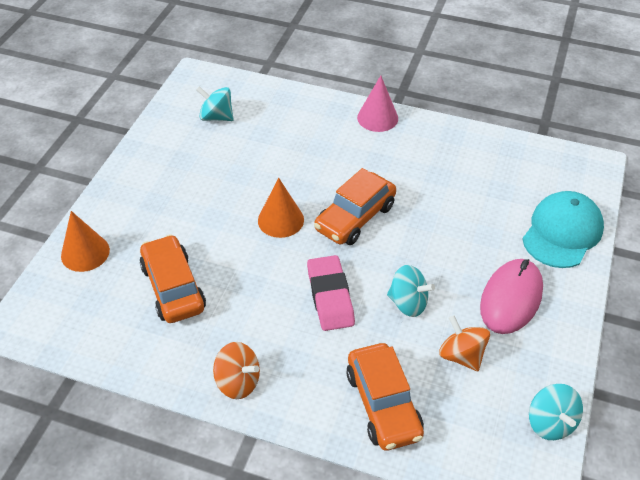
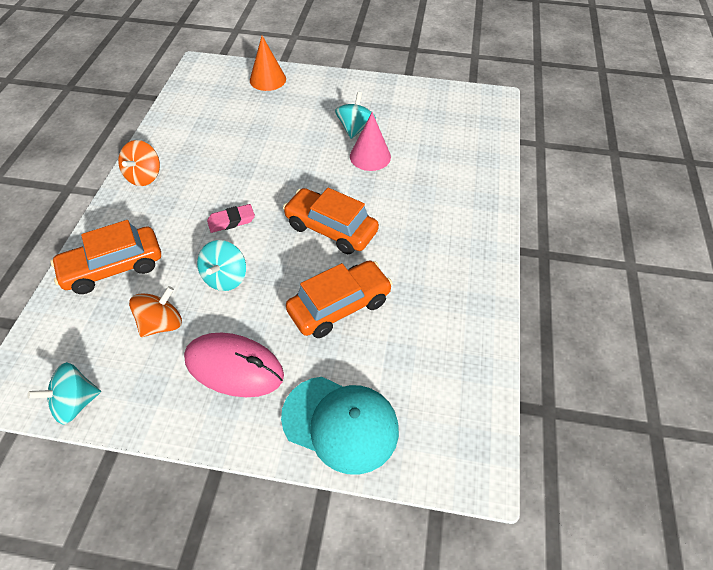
camera: 80 degrees right, 5 degrees up
orange car [140,234,206,323] -> orange car moved to [286,260,393,338]
turquoise spinning top [196,86,234,121] -> turquoise spinning top moved to [335,92,376,139]
orange cone [258,178,304,238] -> none
pink eraser [307,255,355,331] -> pink eraser [207,204,255,233], size x0.63
pink cone [357,75,398,132] -> pink cone moved to [350,112,391,171]

